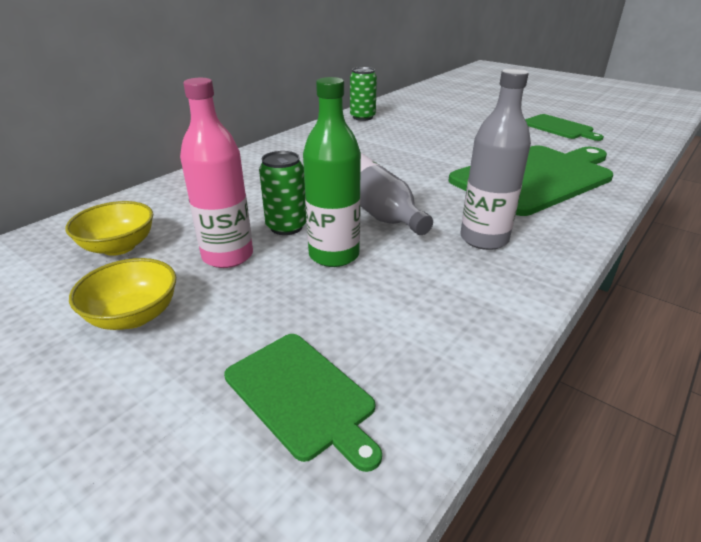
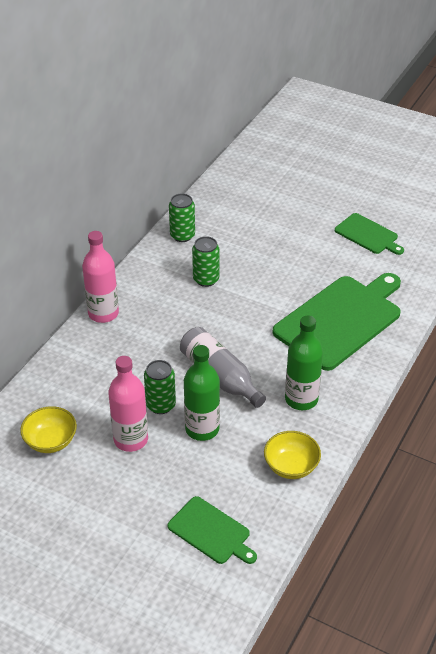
camera: 10 degrees left, 10 degrees up
yellow bowl [69,258,176,330] -> yellow bowl moved to [264,431,321,479]
grey bottle [460,68,531,250] -> green bottle [285,315,323,410]
none -> pink bottle [82,231,119,323]
none -> green can [192,236,219,287]

